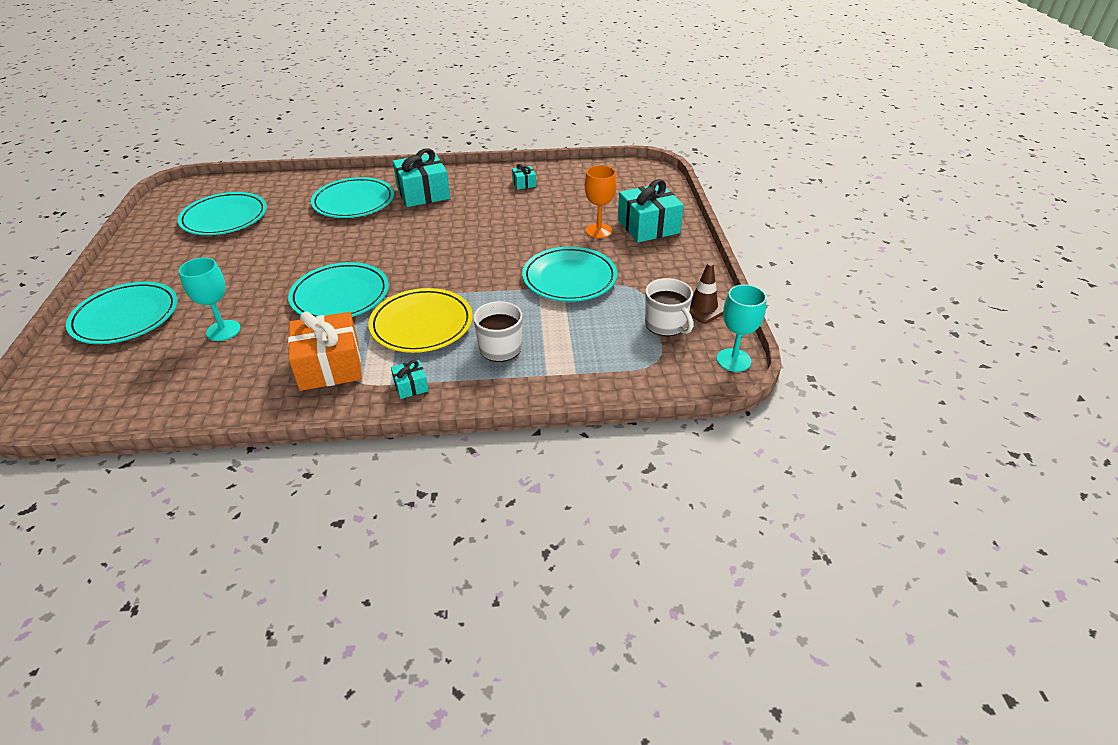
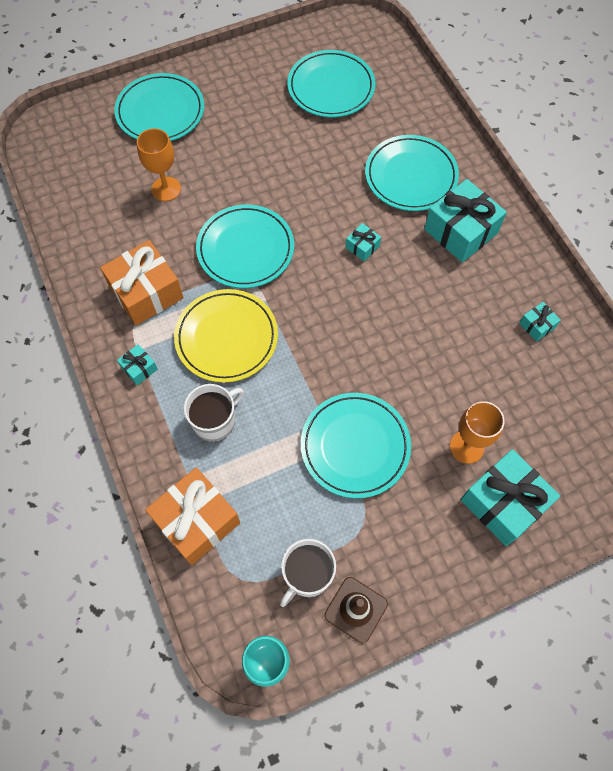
camera: 70 degrees right, 25 degrees up
turquoise goblet [179,258,241,341] -> orange goblet [137,128,181,201]
none -> orange gift [145,467,240,565]
none -> turquoise gift [346,223,381,262]

